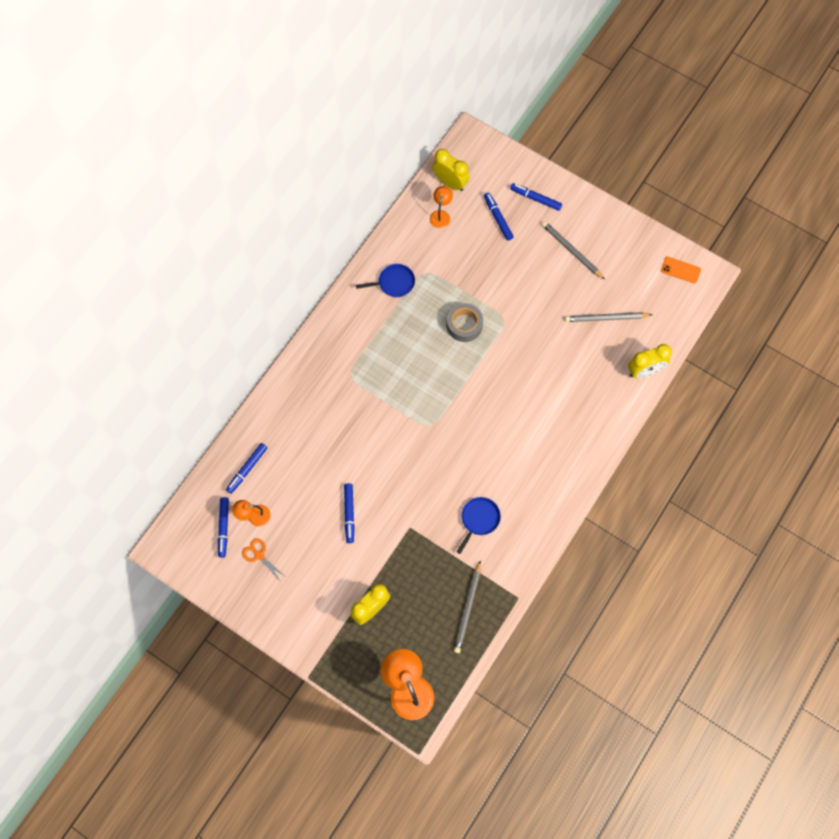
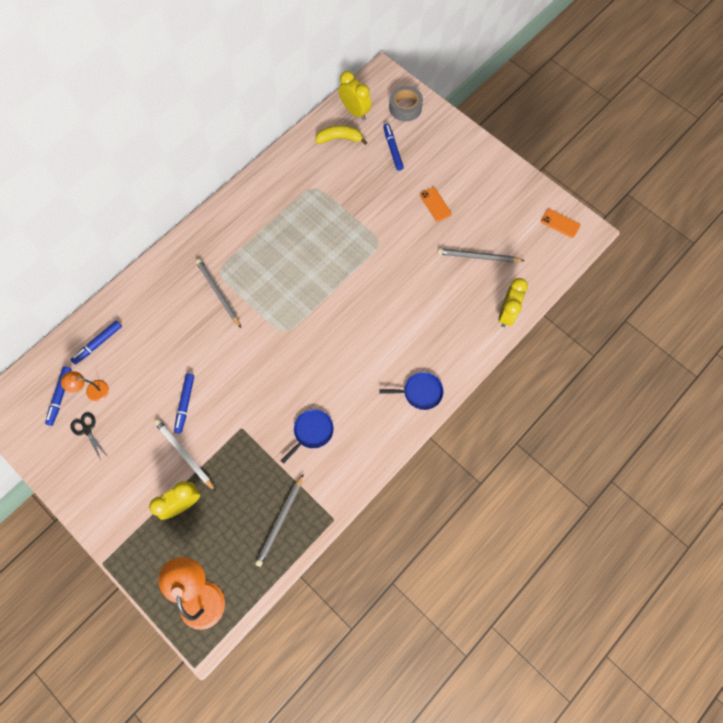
camera: 10 degrees right, 0 degrees up
orange scissors [242,538,287,583] -> black scissors [70,412,107,460]
blue pan [356,264,415,297] -> blue pan moved to [379,372,444,410]
orange lamp [430,186,453,228] -> yellow banana [315,125,367,145]
grey tape [447,303,483,342] -> grey tape moved to [389,86,423,122]
blue marker [510,183,562,211] -> none
grey pencil [542,221,605,280] -> grey pencil moved to [196,259,241,328]
yellow clock [628,344,672,378] -> yellow clock turned 60 degrees counterclockwise [499,278,528,327]
none -> white pencil [154,419,216,491]
none -> orange phone [420,187,452,222]

